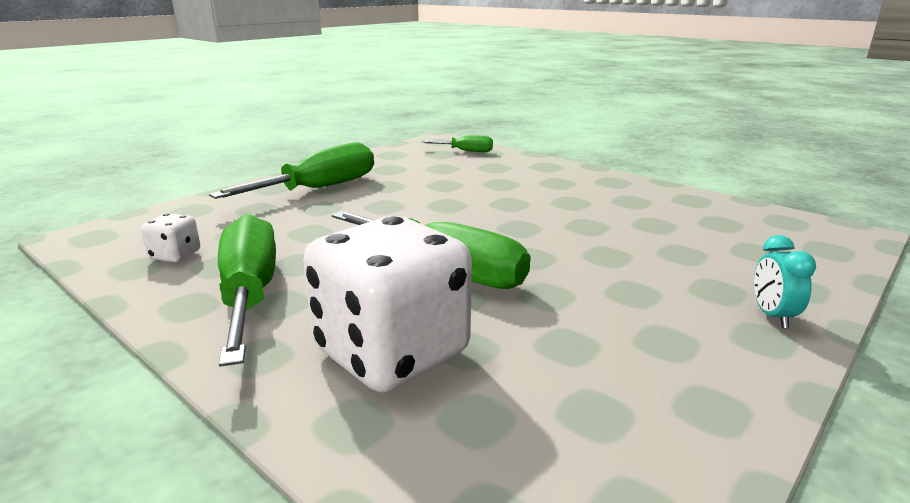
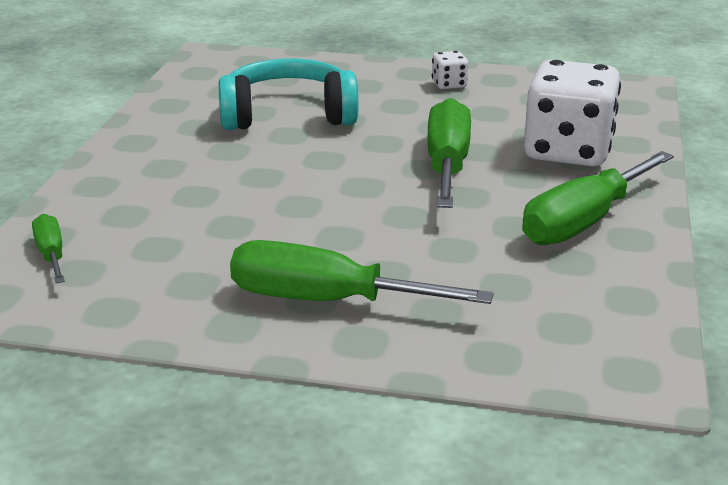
camera: 120 degrees left, 5 degrees up
white dice [141,213,200,262] -> white dice moved to [432,51,468,89]
turquoise clock [754,235,816,328] -> none
none -> turquoise headphones [219,58,358,130]

